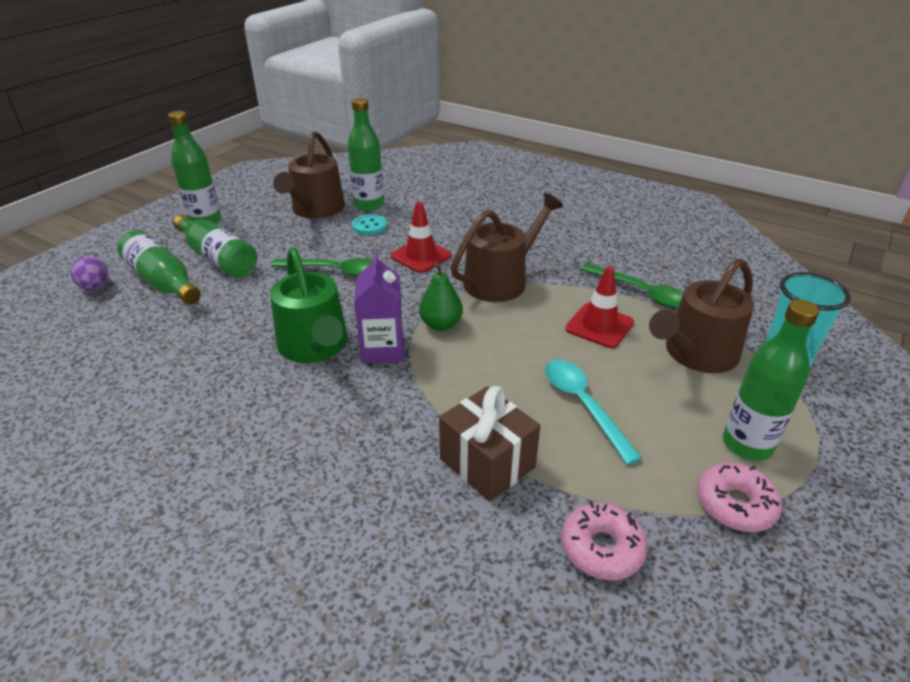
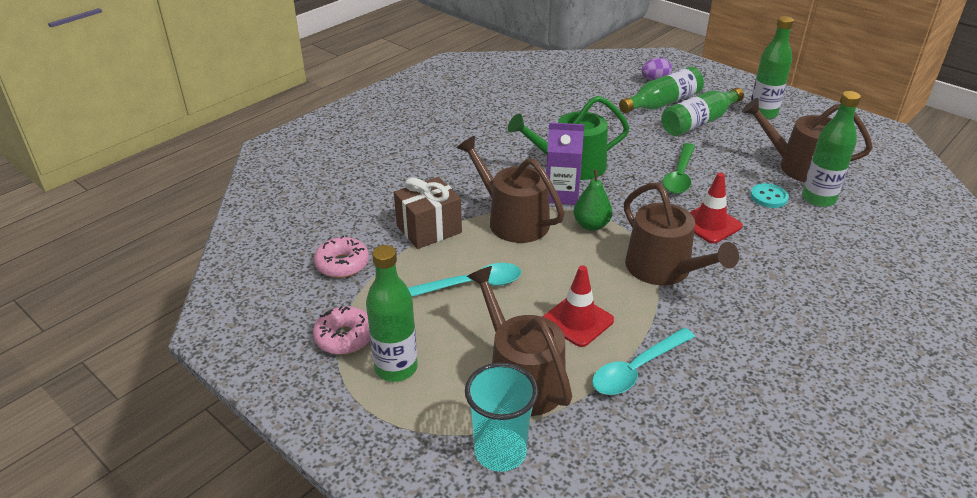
camera: 100 degrees right, 0 degrees up
green spoon [581,263,684,308] -> turquoise spoon [592,328,695,395]
none -> brown watering can [457,136,565,243]

